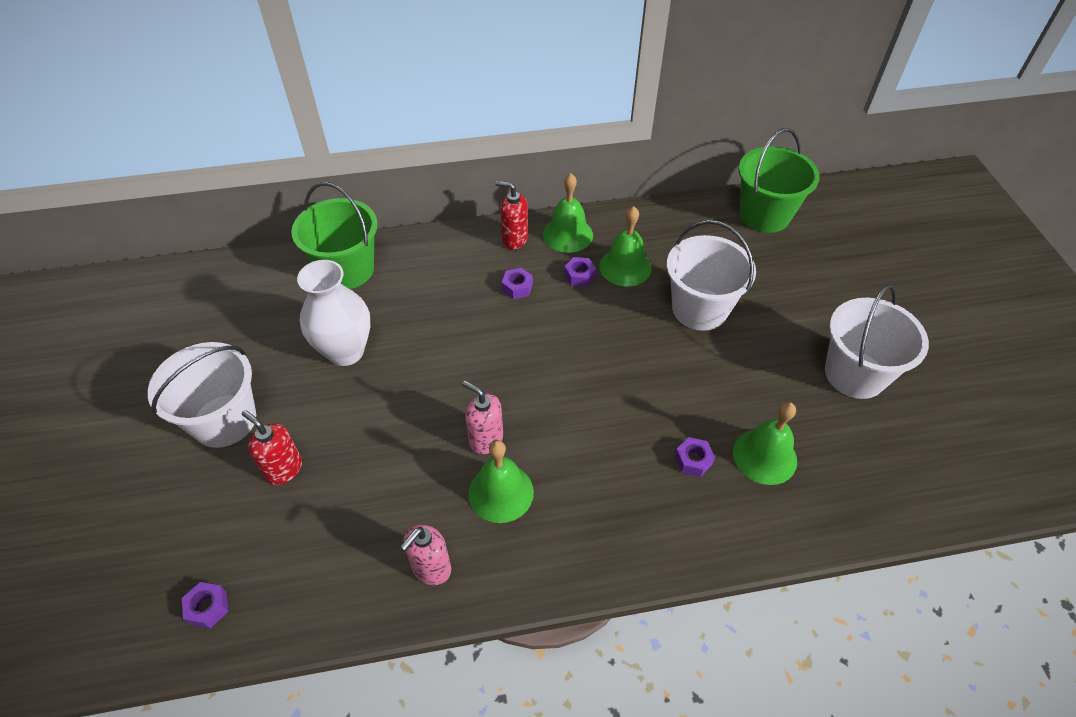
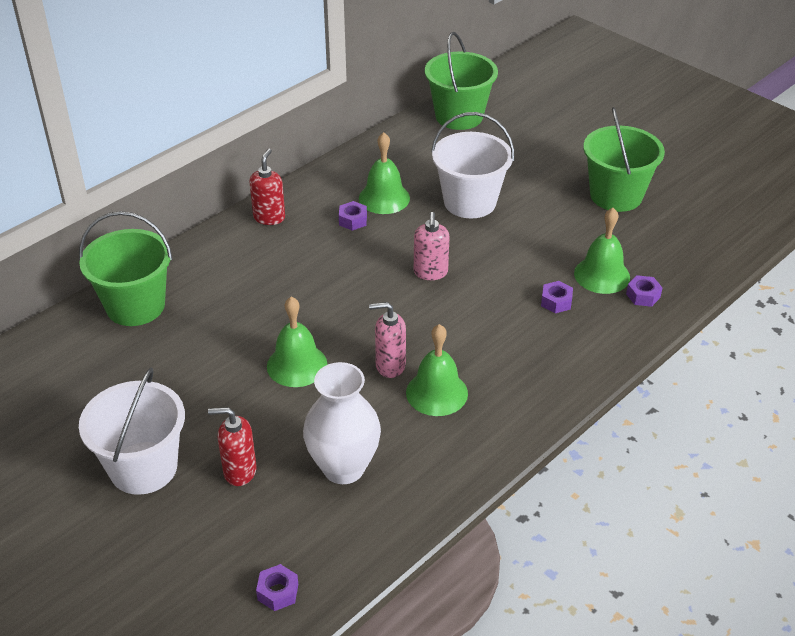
camera: 35 degrees left, 10 degrees down
white vase [297,260,370,366] -> white vase moved to [303,362,381,484]
pink soap dispenser [400,524,451,585] -> pink soap dispenser moved to [414,212,450,280]
red soap dispenser [496,181,528,249] -> red soap dispenser turned 120 degrees clockwise [249,149,285,225]
purple nut [501,268,533,299] -> purple nut moved to [626,275,663,307]
green bell [543,173,593,253] -> green bell moved to [267,297,327,387]
white bucket [825,284,929,399] -> green bucket [583,107,665,212]

